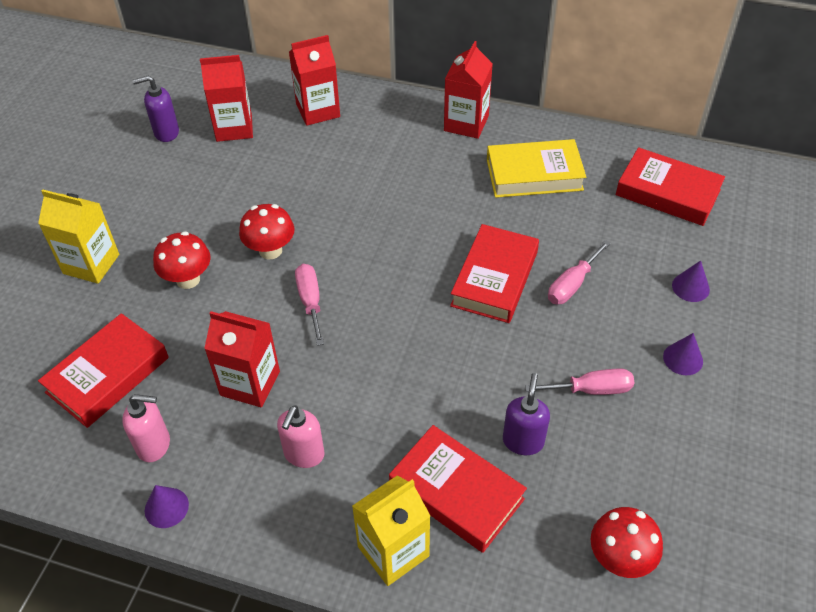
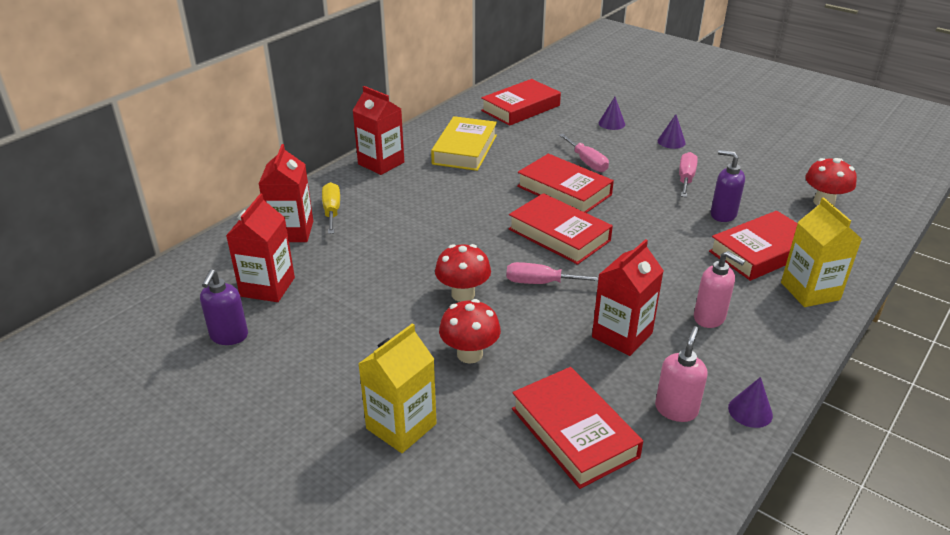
camera: 70 degrees left, 15 degrees down
none -> yellow screwdriver [322,182,340,234]
none -> red book [508,193,613,265]

